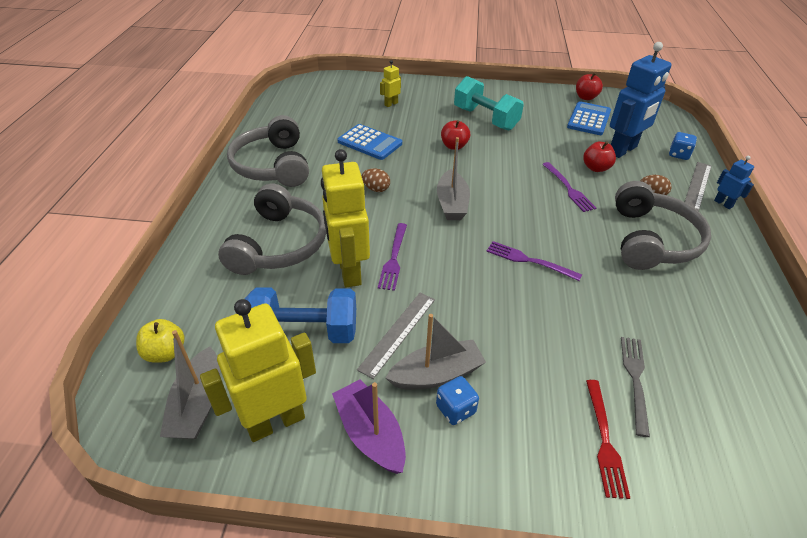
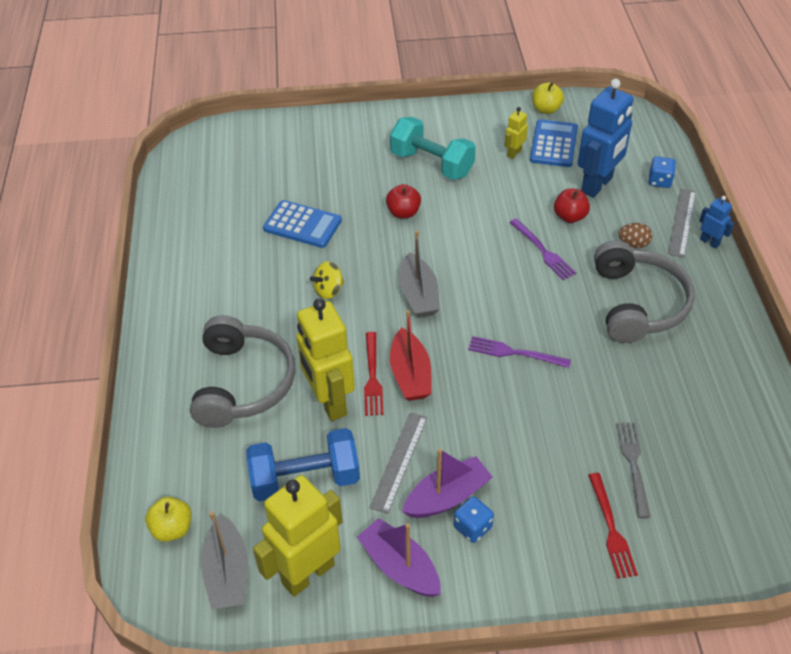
camera: 10 degrees left, 5 degrees up
grey headphones [227,115,309,187] -> none
brown egg [362,168,390,192] -> yellow spinning top [310,261,344,299]
purple fork [378,223,407,291] -> red fork [364,332,384,416]
yellow robot [380,60,401,107] -> yellow robot moved to [504,107,528,159]
grey boat [386,314,486,390] -> purple boat [402,449,493,518]
red apple [576,73,603,100] -> yellow apple [532,82,564,114]
none -> red boat [390,310,432,401]

